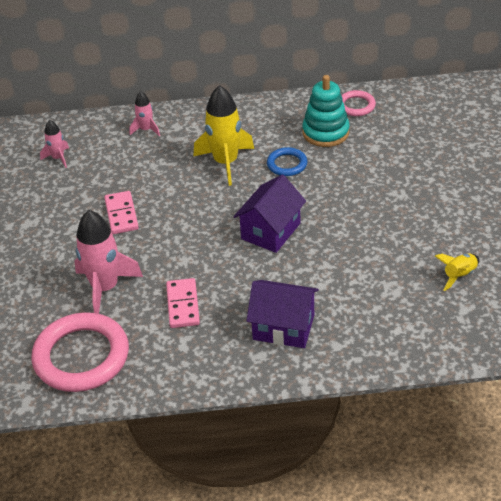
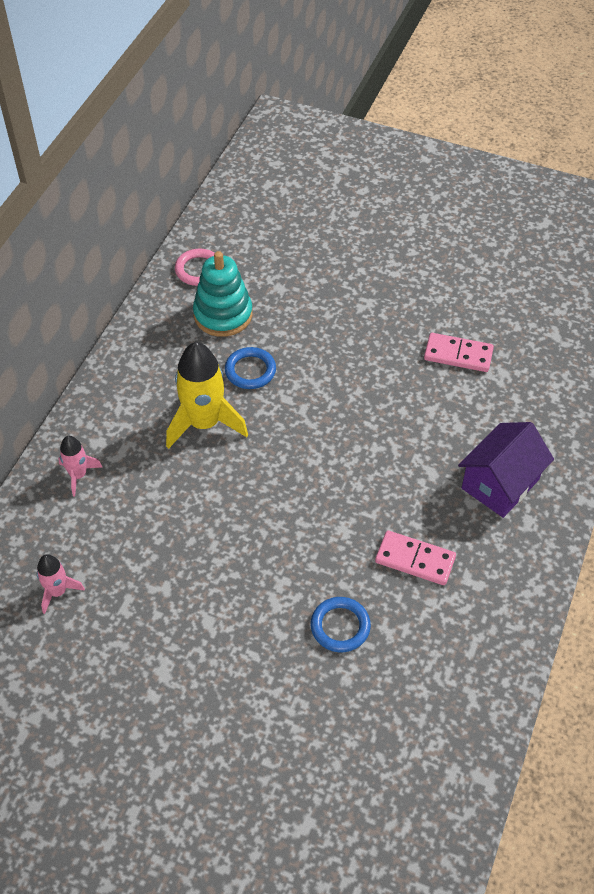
camera: 65 degrees left, 10 degrees up
pink ring [31,312,129,392] -> none
pink rocket [74,210,143,314] -> blue ring [311,597,371,652]
pink domino [104,191,139,234] -> pink domino moved to [424,333,494,372]
purple house [233,174,306,253] -> none
yellow rocket [435,253,479,291] -> none

